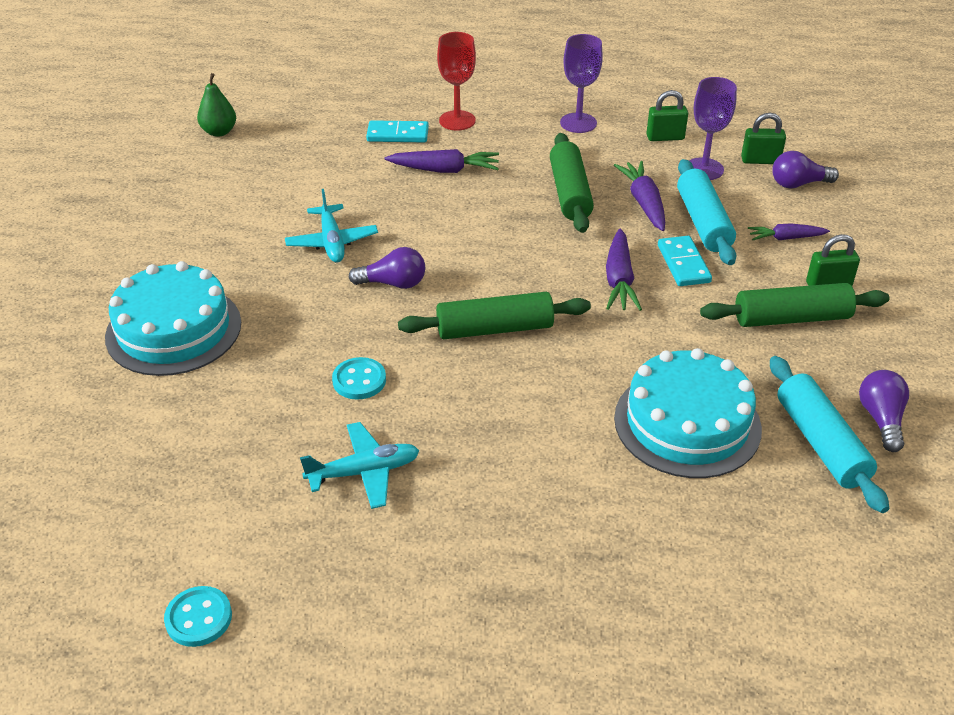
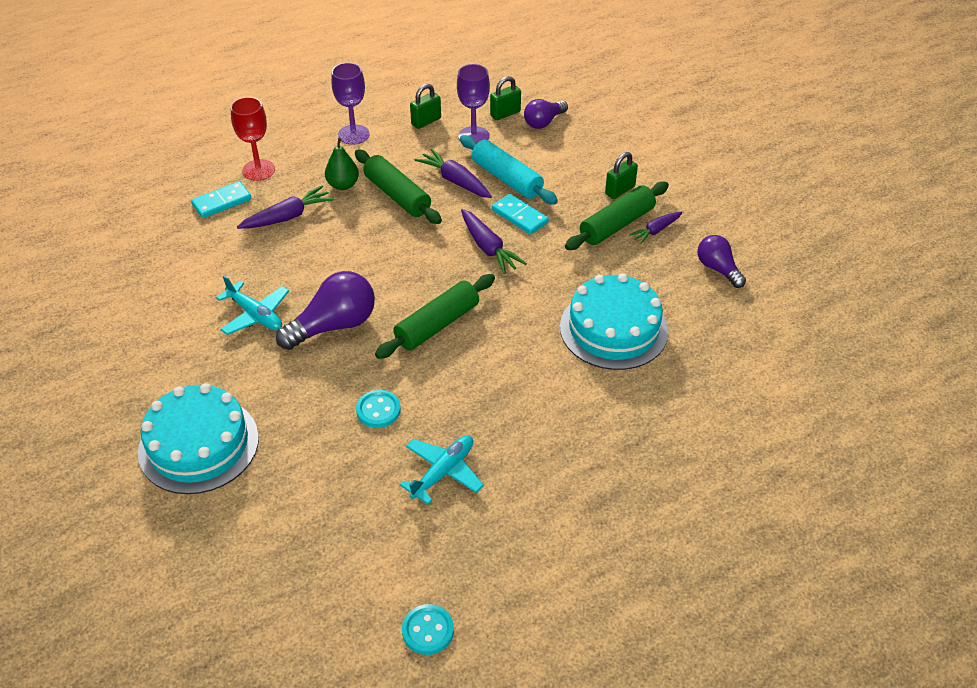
camera: 35 degrees left, 5 degrees up
green pear [197,73,236,137] -> green pear moved to [325,137,359,190]
purple light bulb [348,247,425,289] -> purple light bulb [276,271,375,350], size x1.63
purple carrot [748,224,830,240] -> purple carrot moved to [629,212,683,244]
turquoise rolling pin [770,356,889,513] -> none

